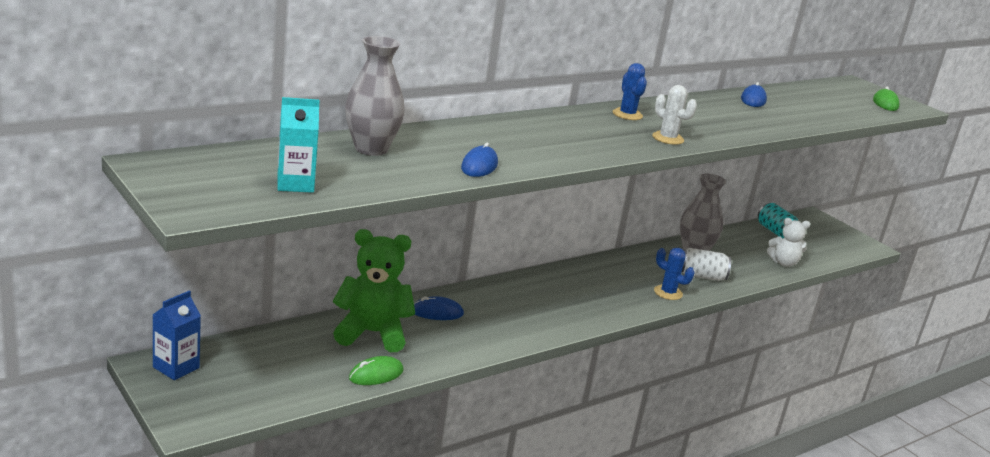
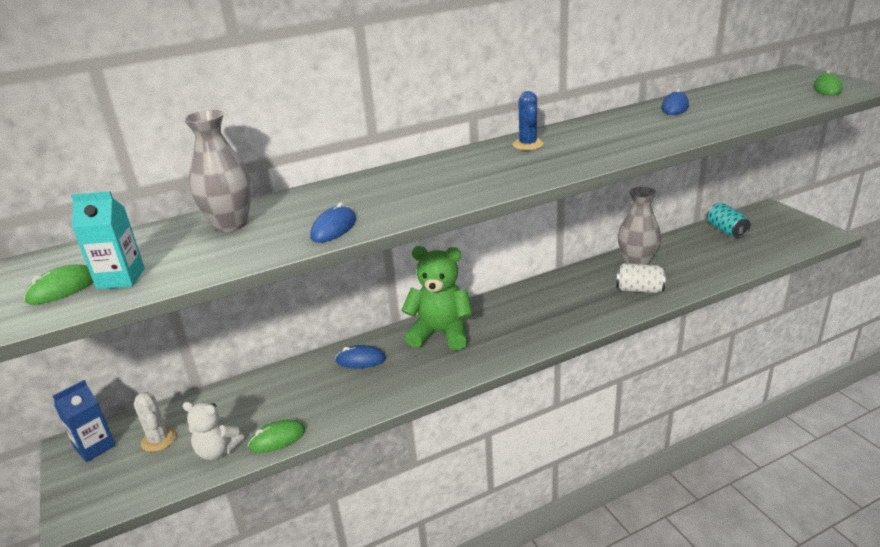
camera: 15 degrees right, 5 degrees up
green teddy bear [333,229,415,352] -> green teddy bear moved to [401,246,473,350]
white cactus [652,85,697,145] -> white cactus moved to [134,392,176,452]
blue cactus [654,248,695,300] -> none
white teddy bear [767,218,810,267] -> white teddy bear moved to [182,402,244,460]
none -> green mouse [24,264,93,305]

